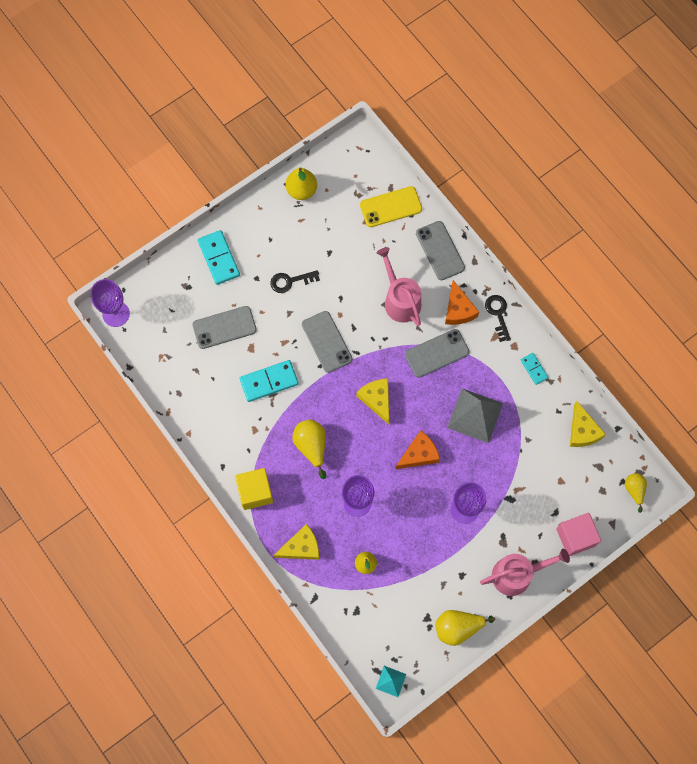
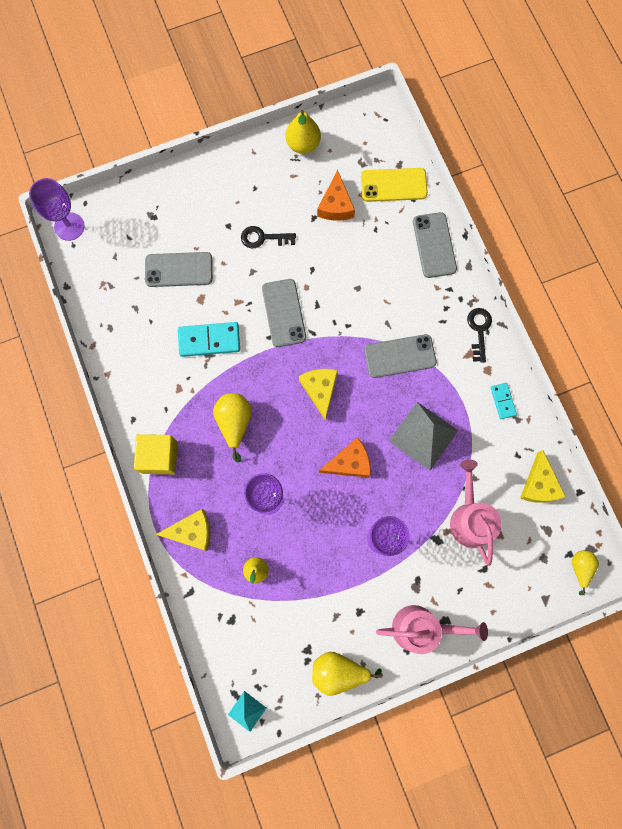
camera: 15 degrees right, 5 degrees up
turquoise domino [198,230,240,285] -> none
pink watering can [377,247,421,326] -> pink watering can moved to [450,460,502,566]
orange cheese [445,280,479,325] -> orange cheese moved to [317,170,355,221]
pink cube [556,513,601,556] -> none

